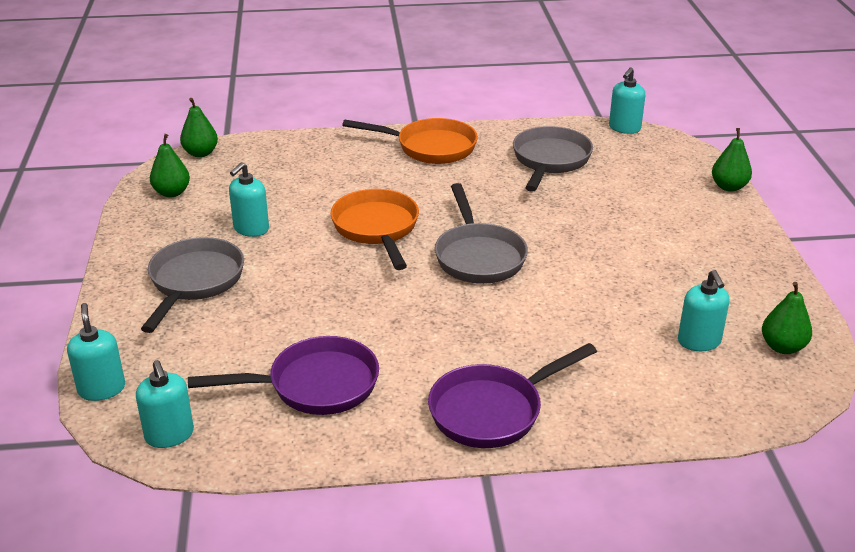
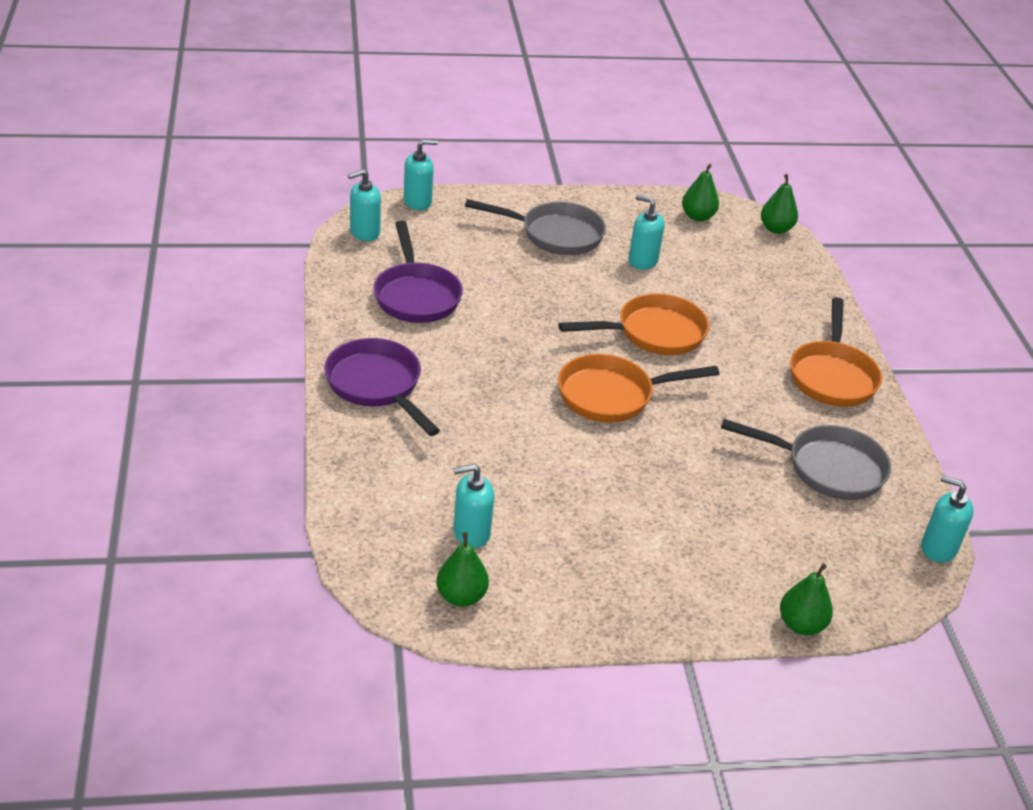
camera: 85 degrees right, 5 degrees up
grey pan [435,183,528,284] -> orange pan [558,354,719,423]

